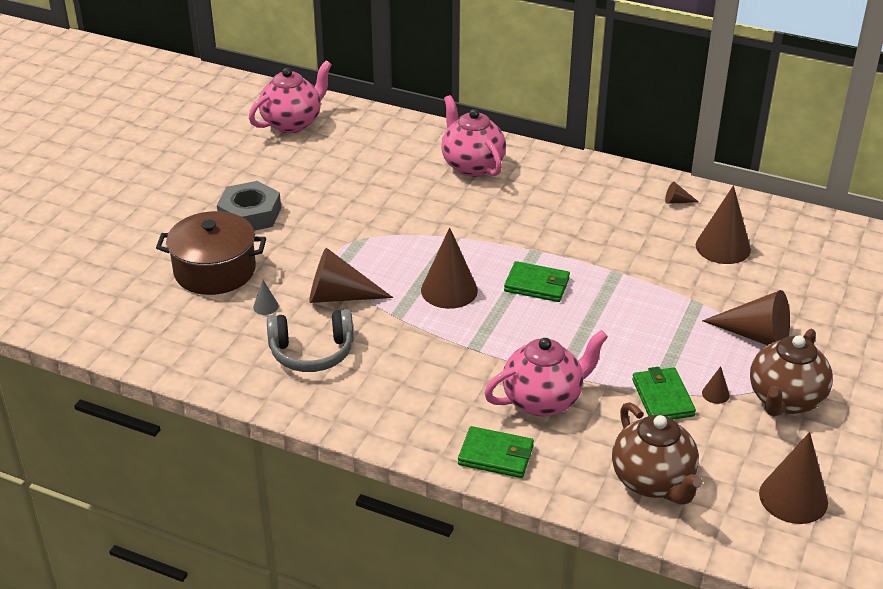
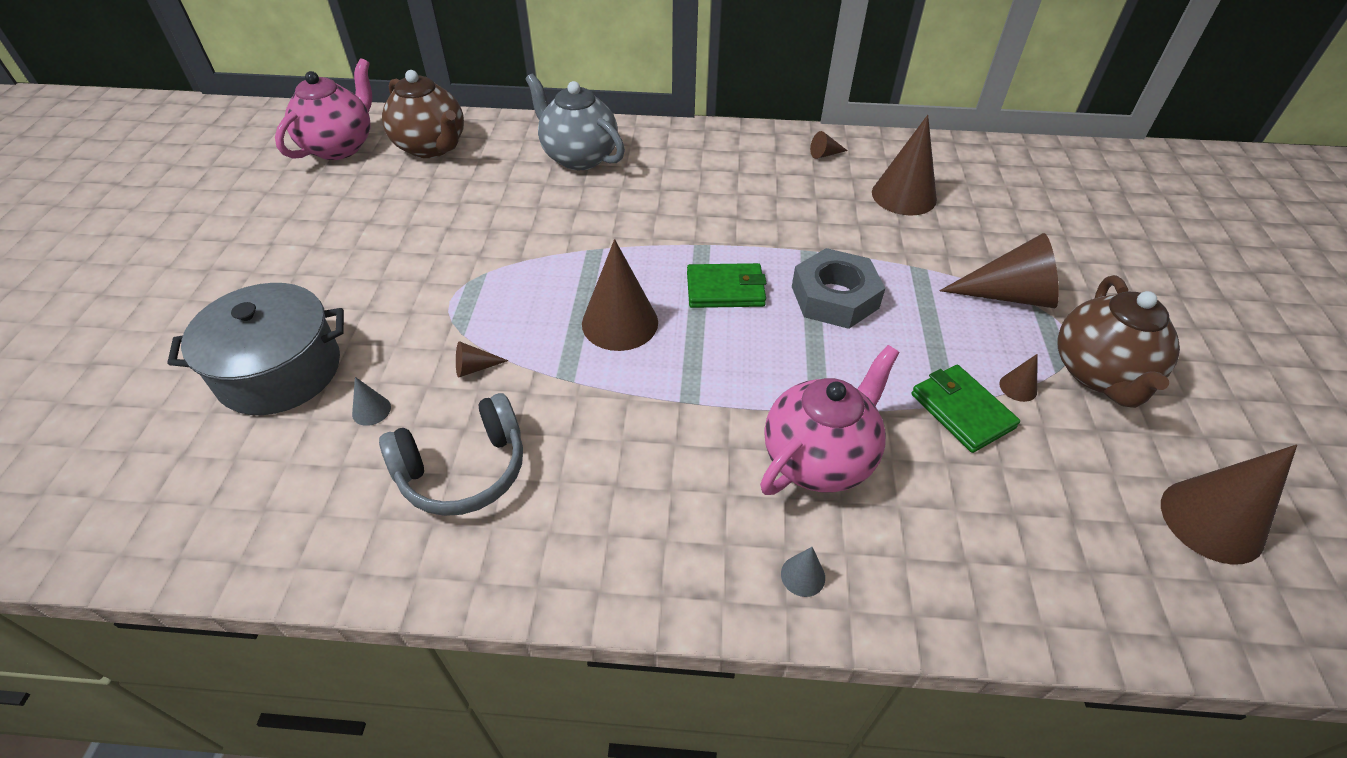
camera: 20 degrees left, 10 degrees up
brown pot [156,211,266,295] -> grey pot [167,283,344,415]
grey nut [217,181,281,231] -> grey nut moved to [792,248,885,329]
brown cone [309,248,393,303] -> brown cone [456,341,509,378], size x0.44
pink teapot [441,95,506,177] -> grey teapot [525,73,625,170]
green wallet [458,426,534,478] -> grey cone [781,547,825,597]
brown teapot [612,402,703,505] -> brown teapot moved to [382,70,464,158]

